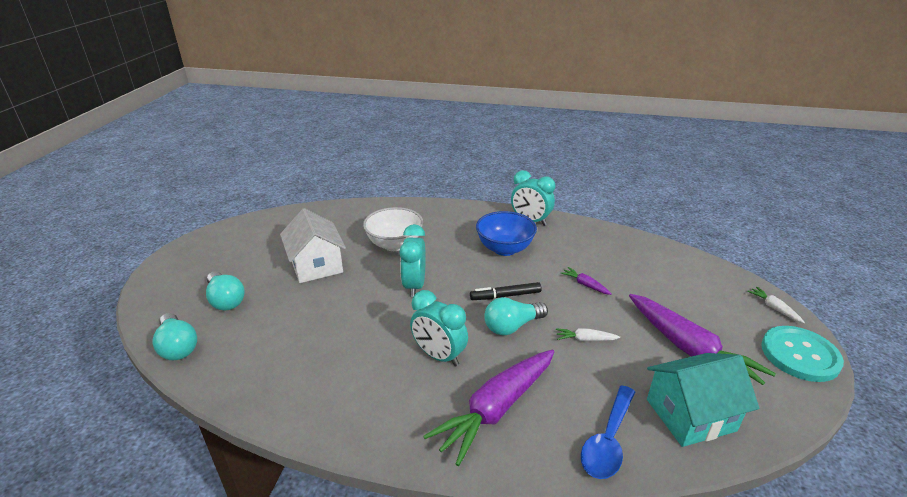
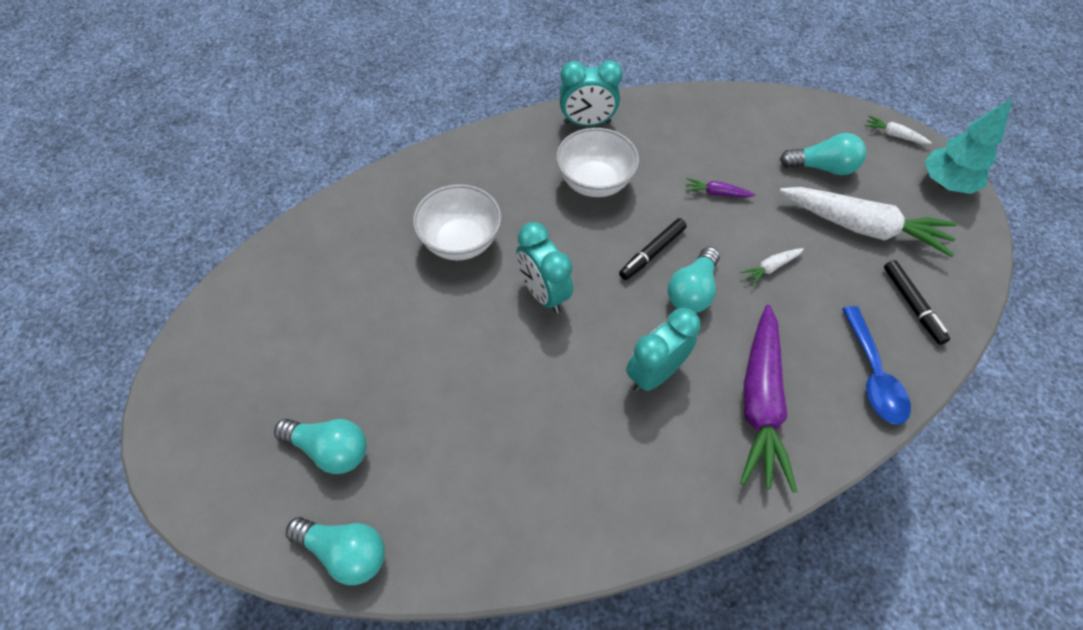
camera: 35 degrees left, 25 degrees up
white house [280,208,346,283] -> none
turquoise clock [410,290,468,366] -> turquoise clock turned 135 degrees clockwise [626,308,700,392]
blue bowl [476,211,537,256] -> white bowl [556,128,639,197]
purple carrot [629,294,776,385] -> white carrot [779,187,957,257]
turquoise house [647,353,760,447] -> black marker [884,260,950,345]
turquoise button [761,326,844,382] -> turquoise tree [925,98,1012,194]
none -> turquoise light bulb [780,133,866,175]

